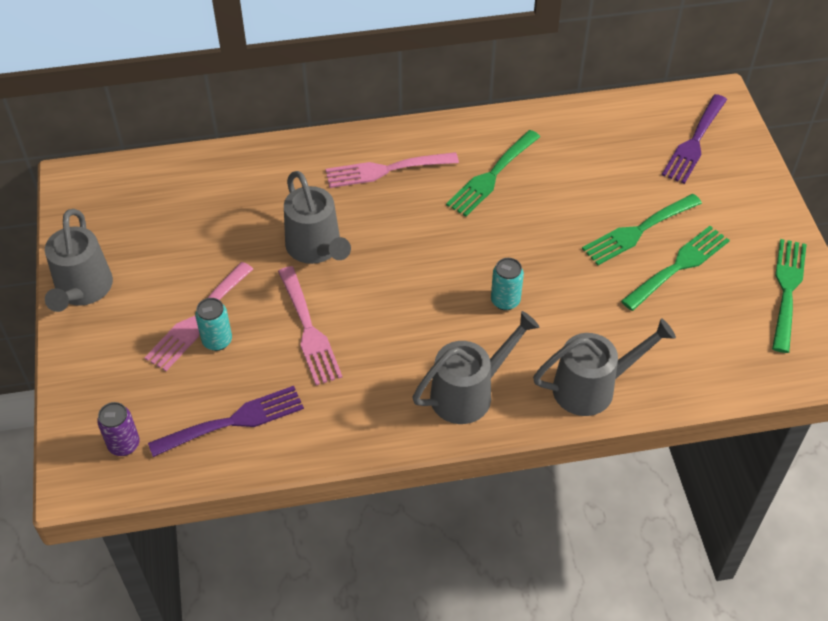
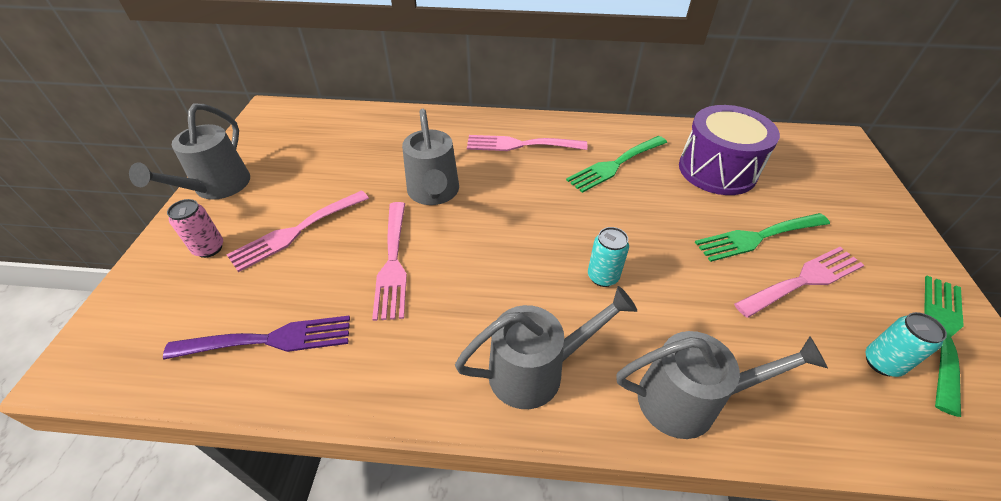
camera: 15 degrees right, 5 degrees down
purple can [97,402,140,456] -> none
turquoise can [195,298,232,351] -> turquoise can moved to [865,312,947,377]
green fork [621,226,730,311] -> pink fork [734,247,864,318]
purple fork [662,94,727,184] -> none
none -> pink can [167,199,223,258]
none -> purple drum [679,105,780,195]

